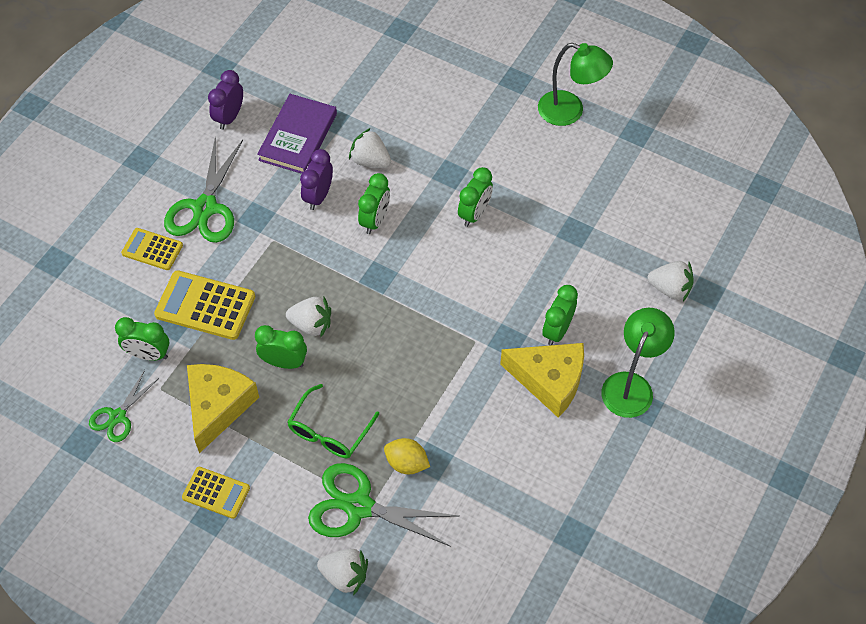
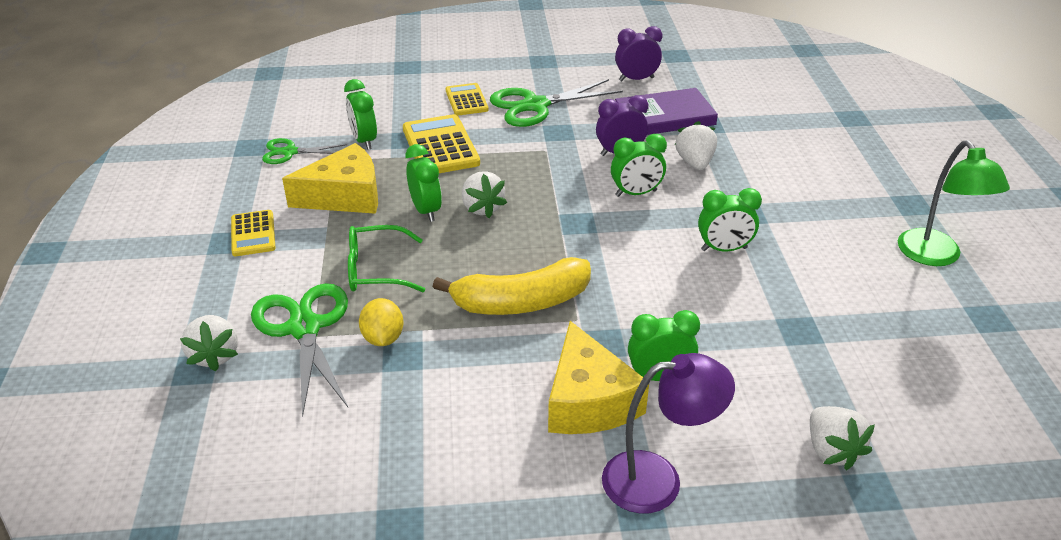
camera: 55 degrees right, 20 degrees down
green lamp [601,308,675,418] -> purple lamp [602,353,735,514]
none -> yellow banana [433,257,591,315]

